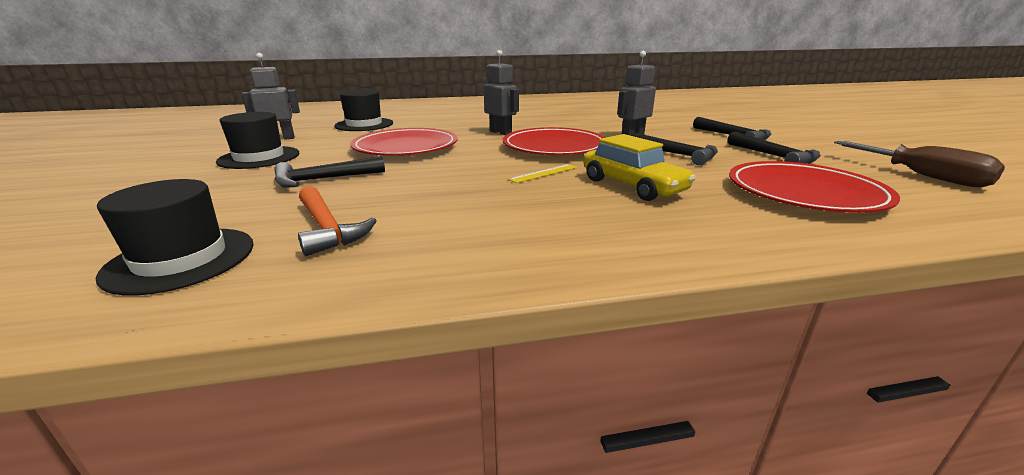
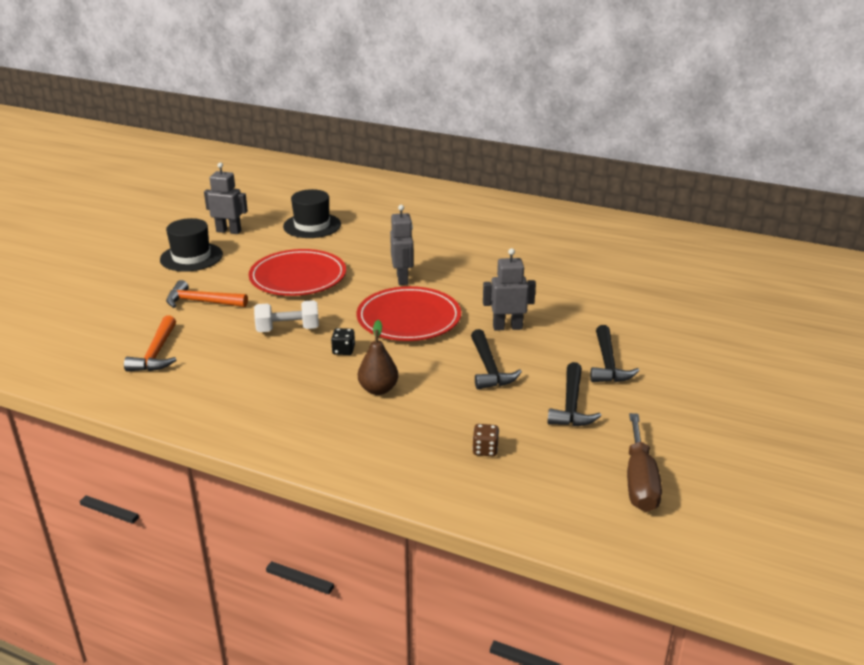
camera: 35 degrees right, 5 degrees up
black hat [96,179,254,296] -> none
black hammer [274,156,385,188] -> orange hammer [166,280,248,308]
yellow ruler [508,164,578,183] -> black dice [331,328,355,355]
yellow car [583,134,696,201] -> brown pear [358,320,398,395]
red plate [729,161,900,213] -> brown dice [472,424,499,456]
none -> white dumbbell [254,300,319,332]

